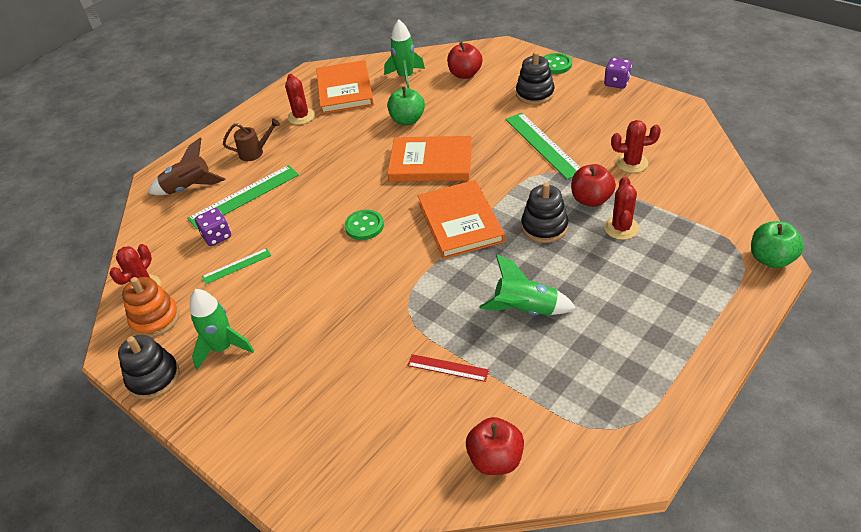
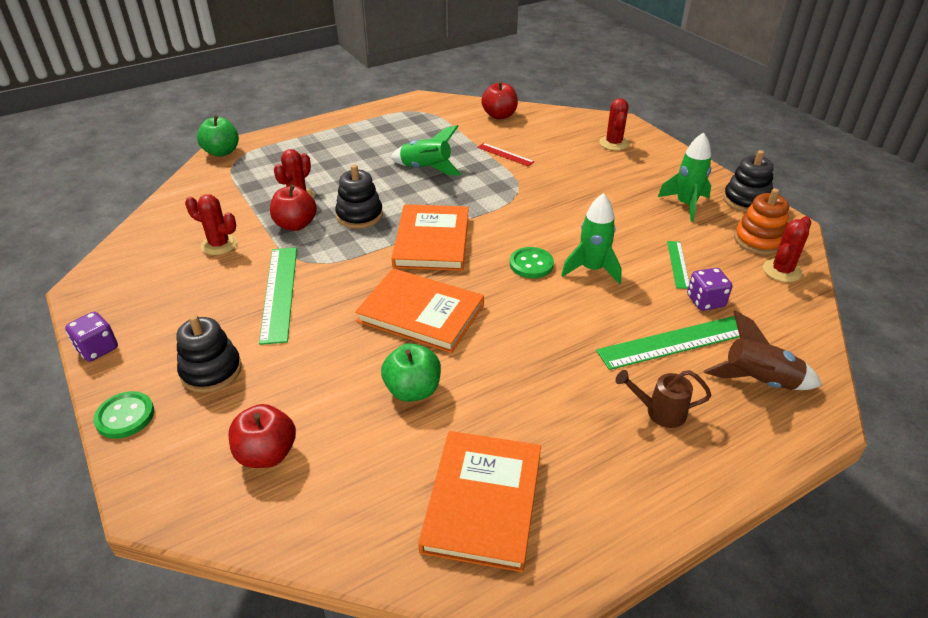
camera: 165 degrees left, 5 degrees down
green ruler [202,248,271,284] -> green ruler turned 75 degrees counterclockwise [667,241,689,289]
red cactus [285,74,315,125] -> red cactus moved to [599,98,629,150]
green rocket [384,19,425,88] -> green rocket moved to [561,193,622,284]

